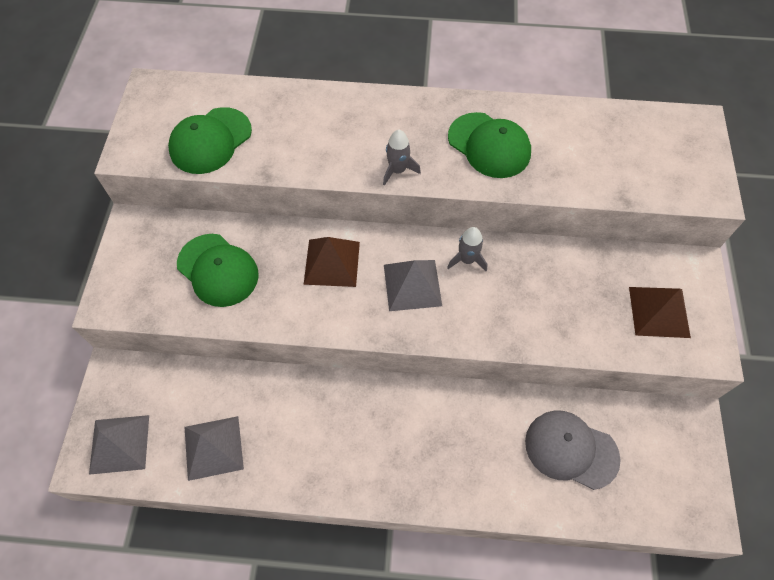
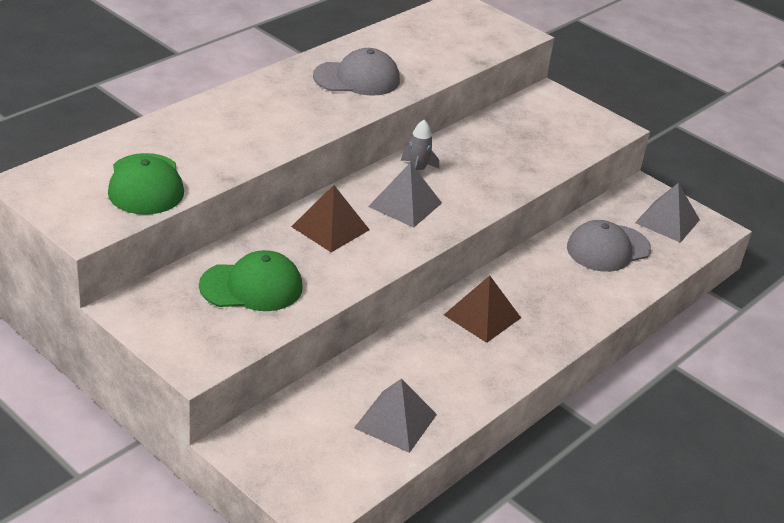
camera: 55 degrees left, 25 degrees down
grey pyramid [89,415,149,475] -> grey pyramid moved to [635,183,700,243]
grey rocket [383,130,421,186] -> none
green cap [448,112,531,178] -> grey cap [313,48,400,96]
brown pyramid [629,287,691,338] -> brown pyramid moved to [444,275,521,343]

